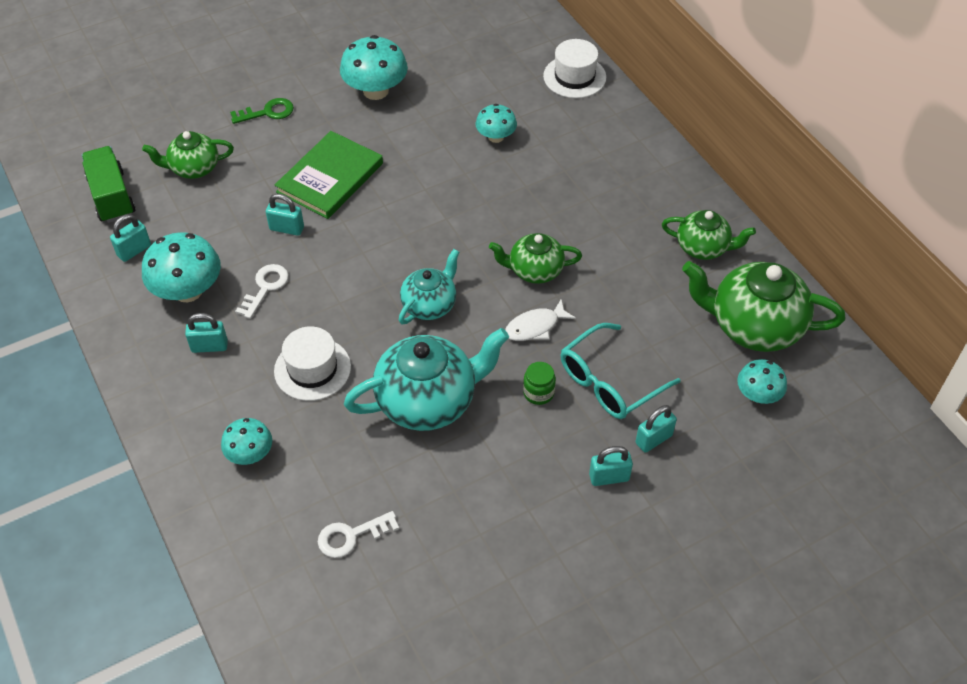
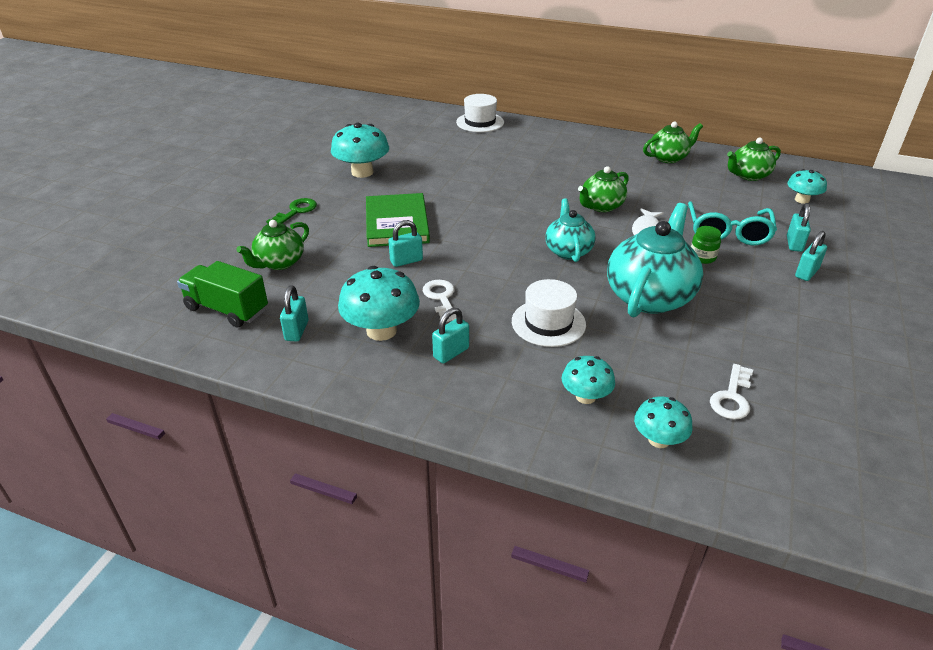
camera: 40 degrees left, 15 degrees down
turquoise mushroom [476,104,517,143] -> turquoise mushroom moved to [634,396,693,448]
green teapot [682,261,845,352] -> green teapot [727,138,781,181], size x0.59

